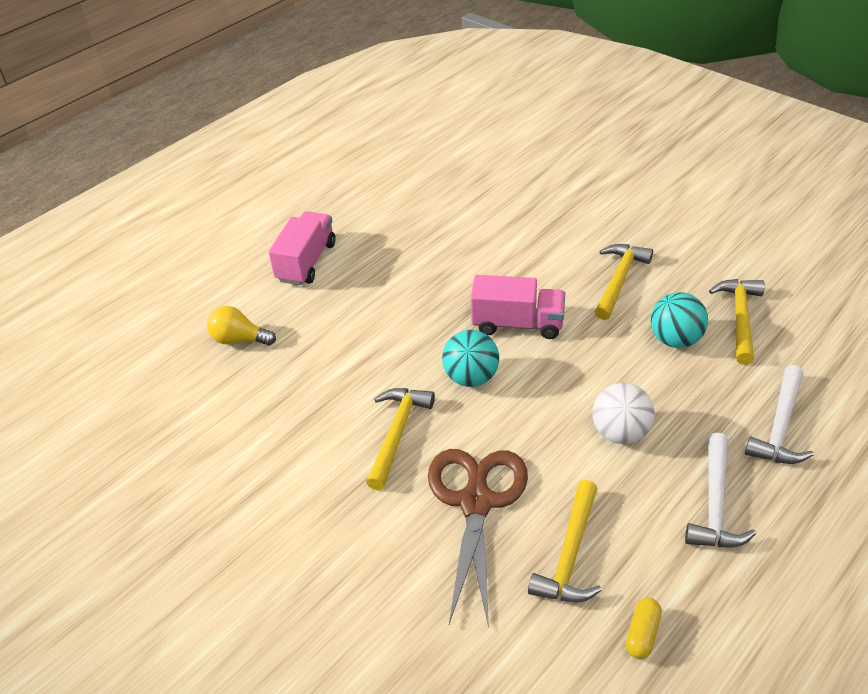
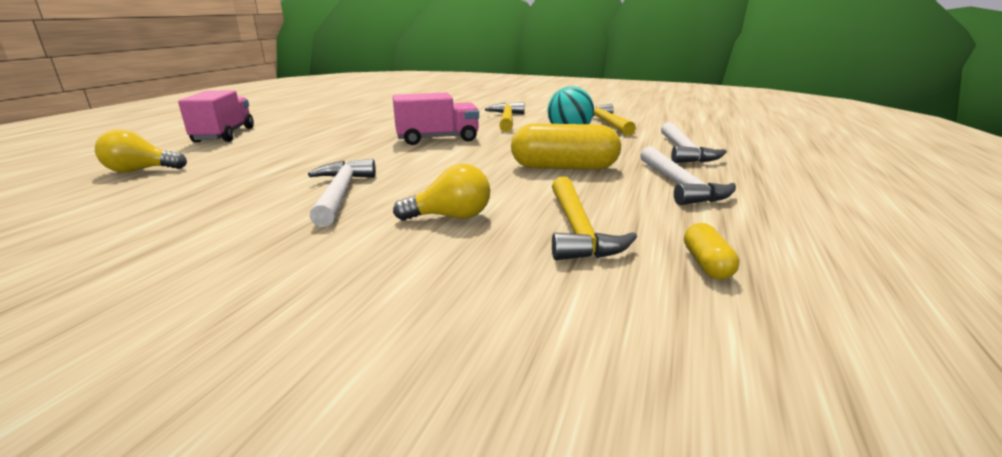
camera: 25 degrees left, 20 degrees down
yellow hammer [366,388,435,490] -> white hammer [308,159,376,227]
brown scissors [428,449,528,627] -> yellow light bulb [393,164,490,221]
turquoise ball [442,330,499,387] -> none
white ball [592,383,655,444] -> yellow capsule [511,124,621,170]

